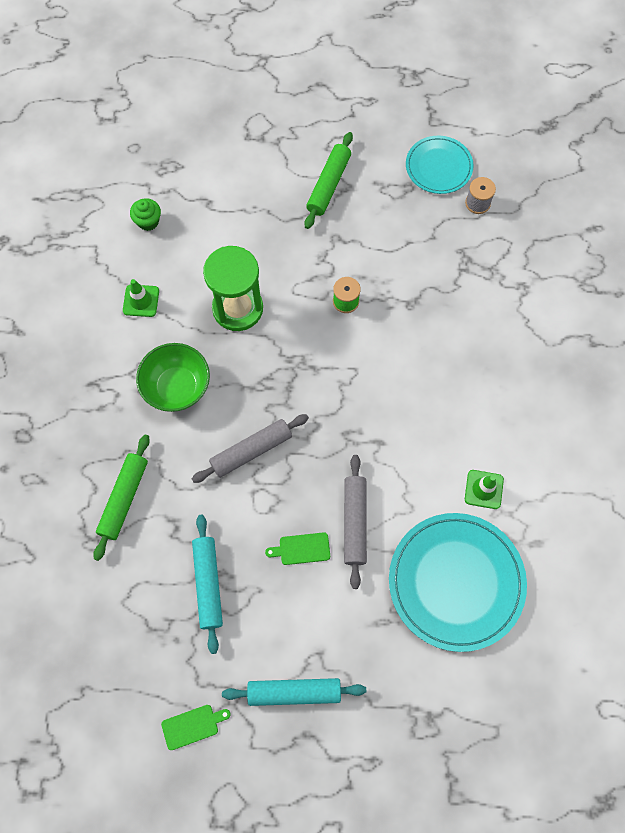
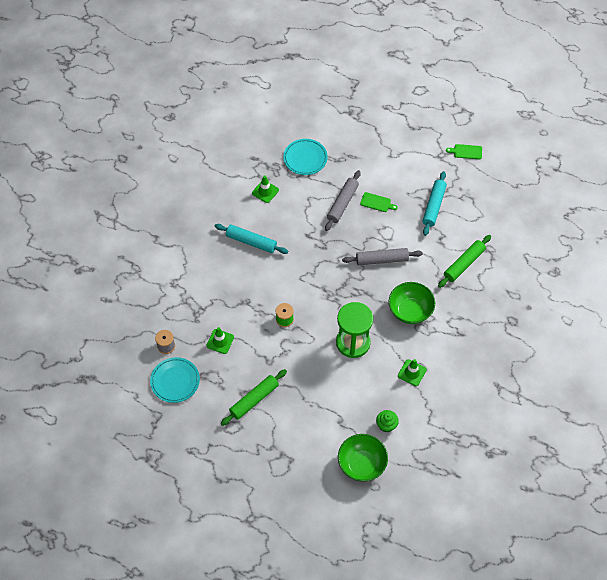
camera: 155 degrees left, 10 degrees down
turquoise rolling pin [222,678,366,706] -> turquoise rolling pin moved to [215,224,288,254]
turquoise plate [389,513,527,652] -> turquoise plate [283,139,328,175], size x0.58
none -> green traffic cone [206,327,234,354]
none -> green bowl [338,434,388,482]

